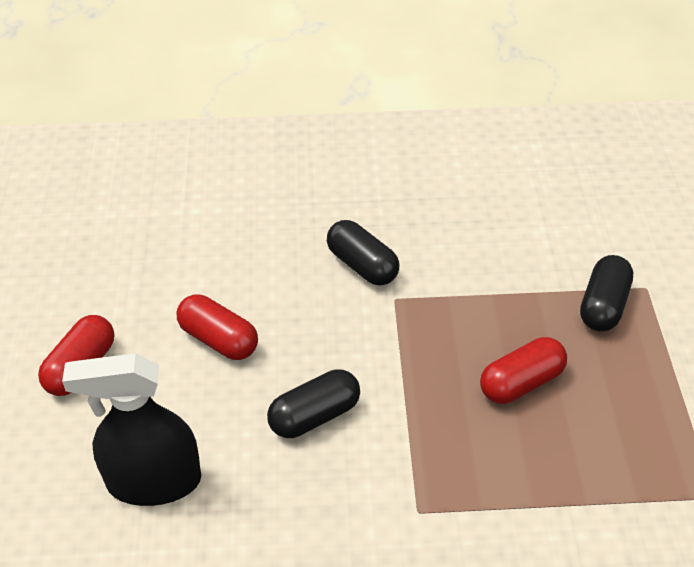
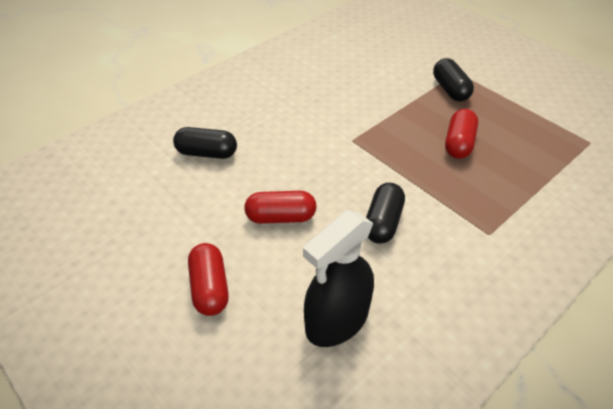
camera: 40 degrees left, 0 degrees up
black capsule [327,220,399,286] -> black capsule moved to [173,127,237,159]

